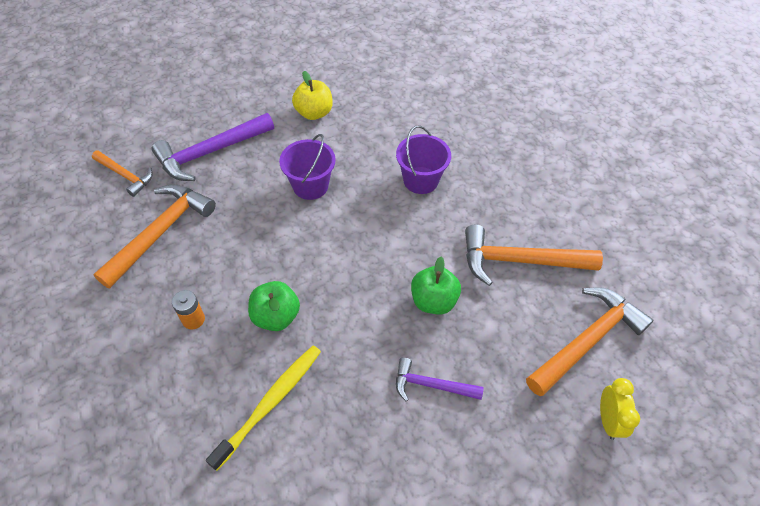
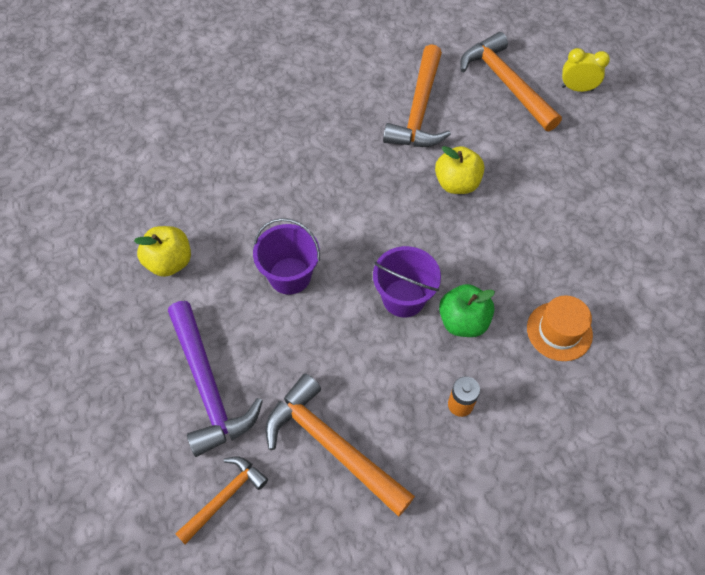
camera: 80 degrees left, 5 degrees up
yellow toothbrush [206,345,321,471] -> orange hat [527,295,593,361]
purple bucket [396,125,451,194] -> purple bucket moved to [373,246,441,317]
purple hammer [396,358,484,401] -> none
green apple [411,257,461,314] -> yellow apple [435,146,484,194]

